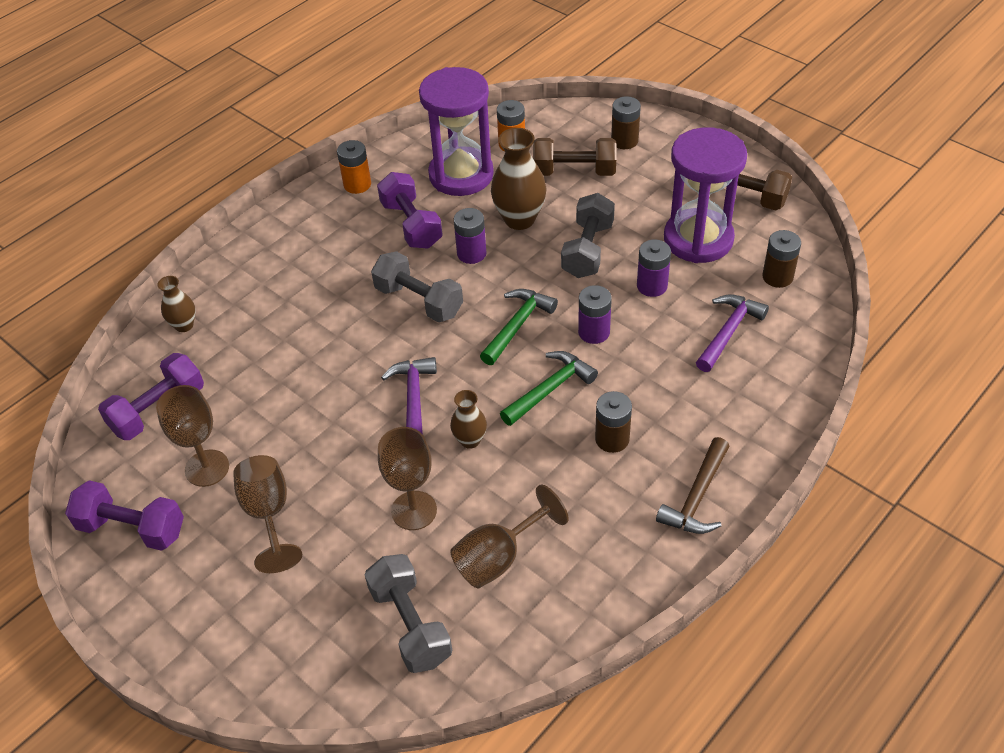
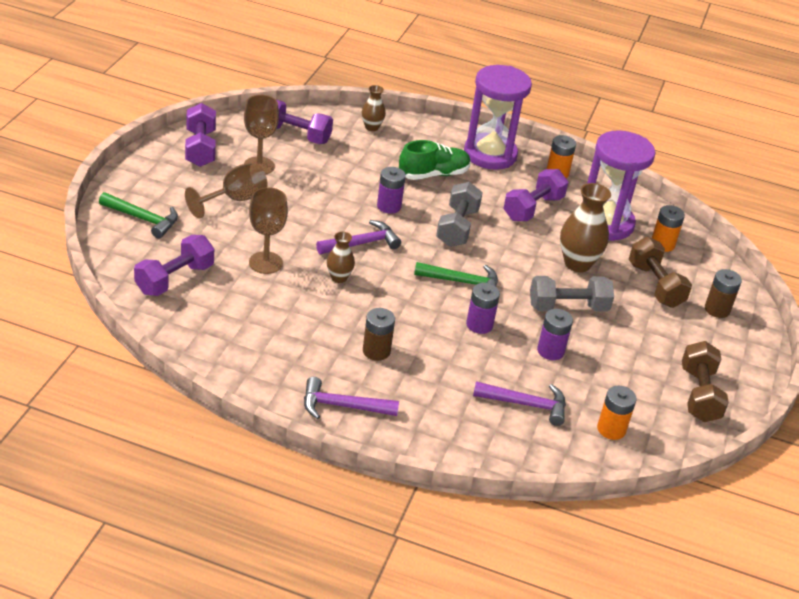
camera: 60 degrees right, 10 degrees down
grey dumbbell [365,554,452,673] -> purple dumbbell [134,235,214,296]
brown goblet [450,485,568,588] -> none
purple battery [454,208,487,264] -> purple battery moved to [377,167,406,214]
green hammer [500,351,598,426] -> green hammer moved to [99,192,178,238]
brown hammer [656,437,730,534] -> purple hammer [304,377,399,419]
purple hourglass [664,127,747,263] -> purple hourglass moved to [464,65,532,170]
brown battery [762,230,801,288] -> orange battery [597,386,637,440]
none -> green shoe [399,140,471,180]

